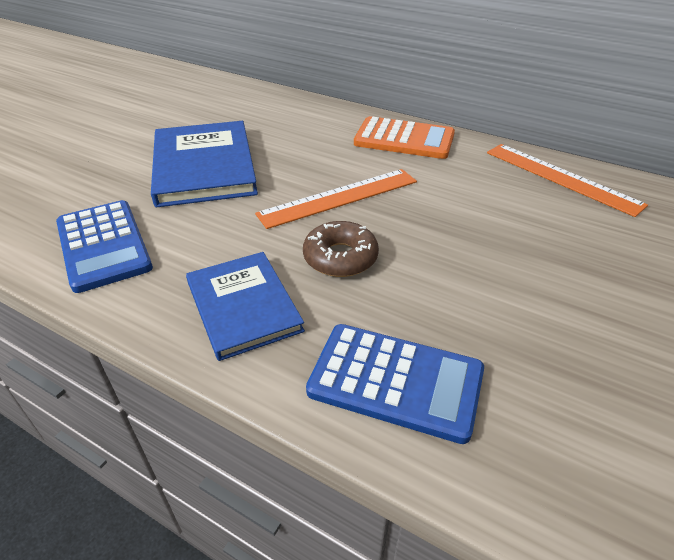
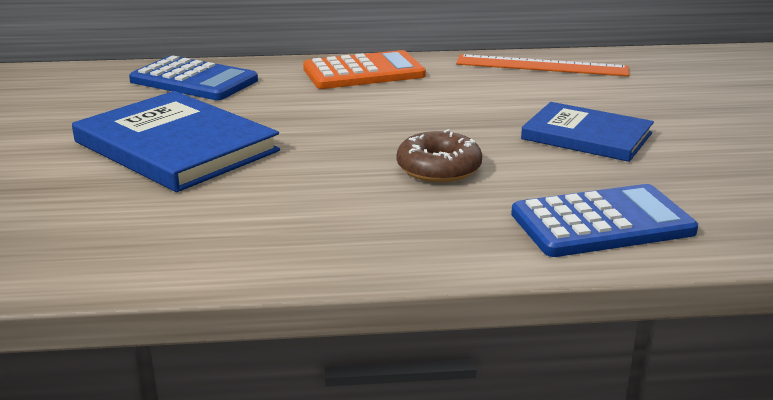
camera: 35 degrees left, 15 degrees down
blue calculator [56,200,153,293] -> blue calculator moved to [129,55,258,100]
blue book [186,252,305,361] -> blue book moved to [521,102,654,162]
orange ruler [255,169,417,229] -> none

